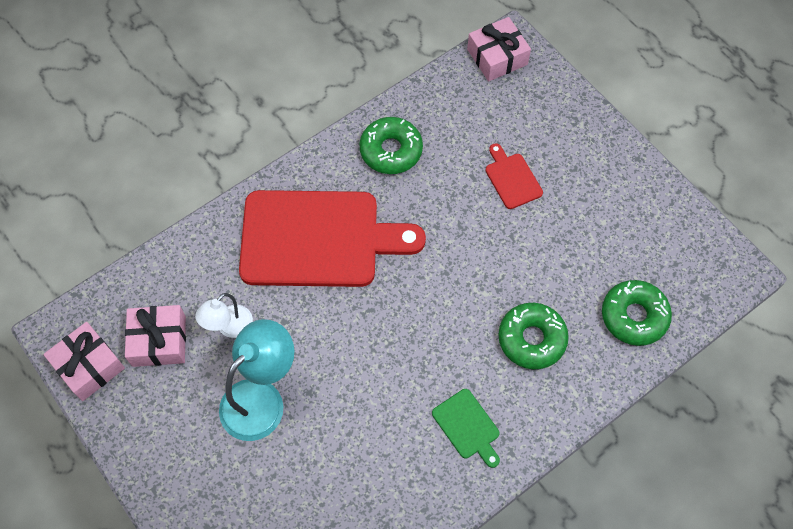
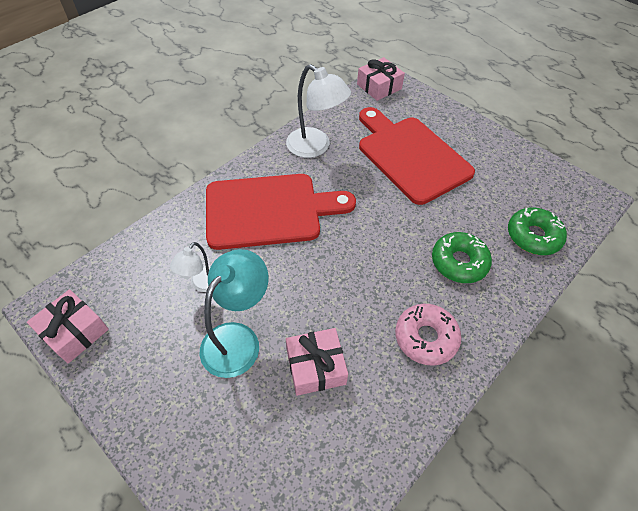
camera: 10 degrees left, 10 degrees down
pink gift [125,305,186,367] -> pink gift moved to [286,328,348,396]
green donut [359,117,423,174] -> white lamp [286,64,351,158]
green cutting board [432,389,500,468] -> pink donut [395,304,461,366]
red cutting board [485,143,543,209] -> red cutting board [359,107,475,205], size x2.42

